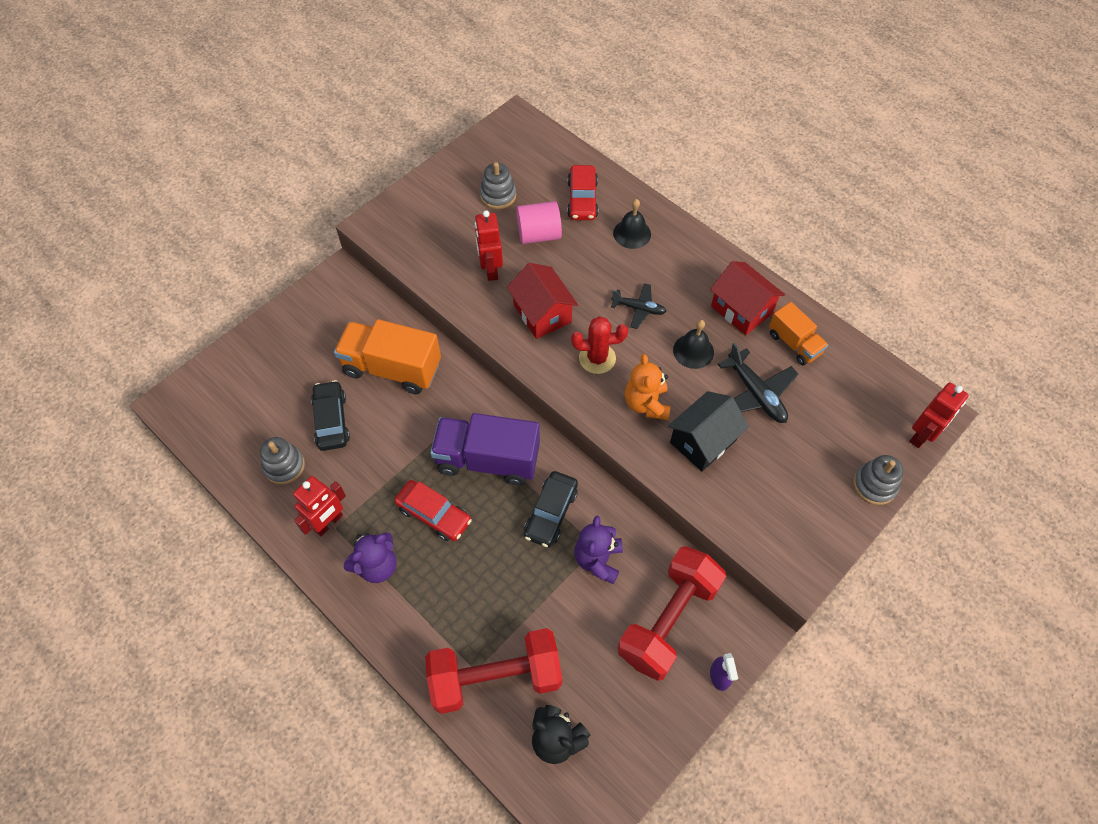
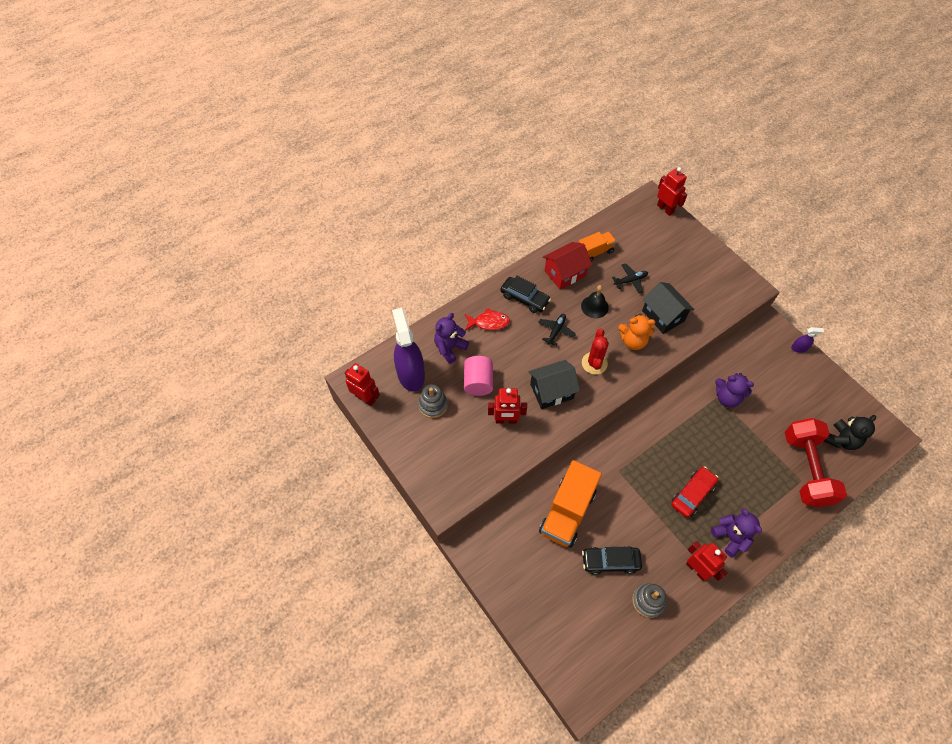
camera: 80 degrees left, 0 degrees up
purple truck [430,413,540,486] -> none
red house [507,263,578,339] -> black house [529,360,580,409]
black car [524,471,578,548] -> black car moved to [500,276,551,313]
red car [567,165,598,220] -> purple teddy bear [434,313,469,364]
black bell [613,199,651,249] -> red fish [465,308,510,331]
red dumbbell [618,546,726,681] -> none
black plane [718,343,798,423] -> black plane [612,263,648,293], size x0.65
grey stacking toy [853,455,903,505] -> none
none -> red robot [345,363,380,406]
none -> purple spray bottle [392,308,425,392]

